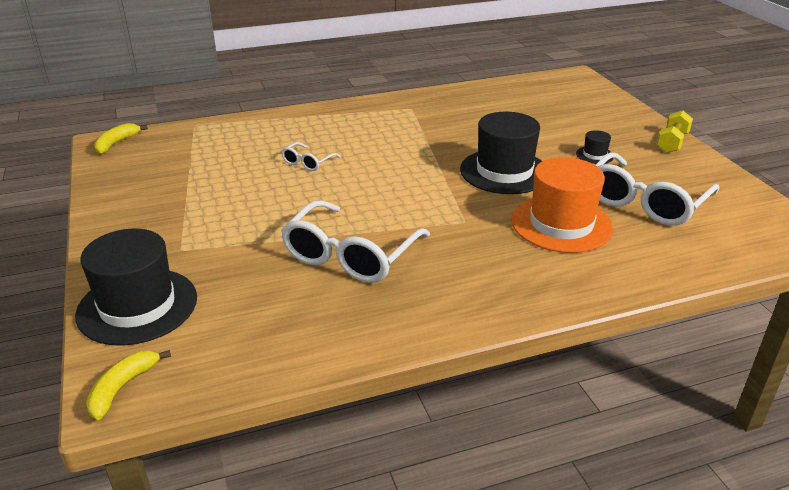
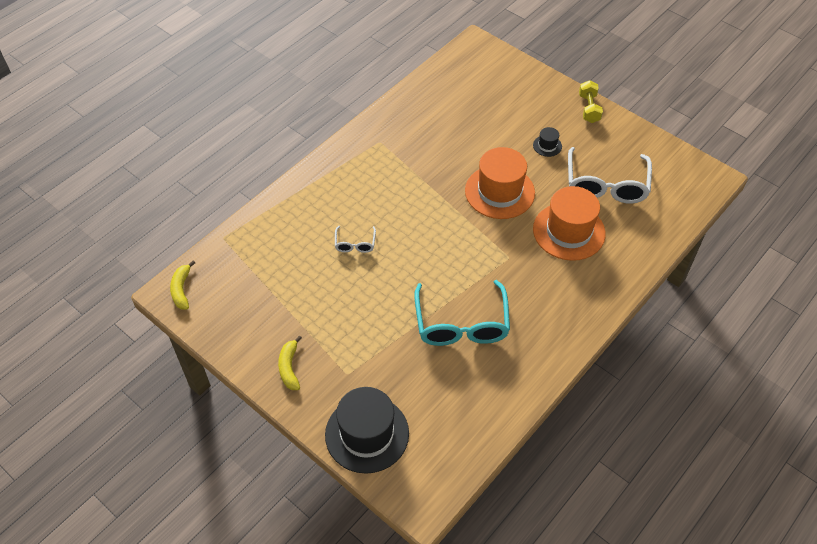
camera: 30 degrees left, 20 degrees up
yellow banana [86,350,171,420] -> yellow banana moved to [278,335,302,390]
white glasses [281,200,430,283] -> turquoise glasses [414,280,510,346]
black hat [460,112,542,194] -> orange hat [465,147,535,219]

